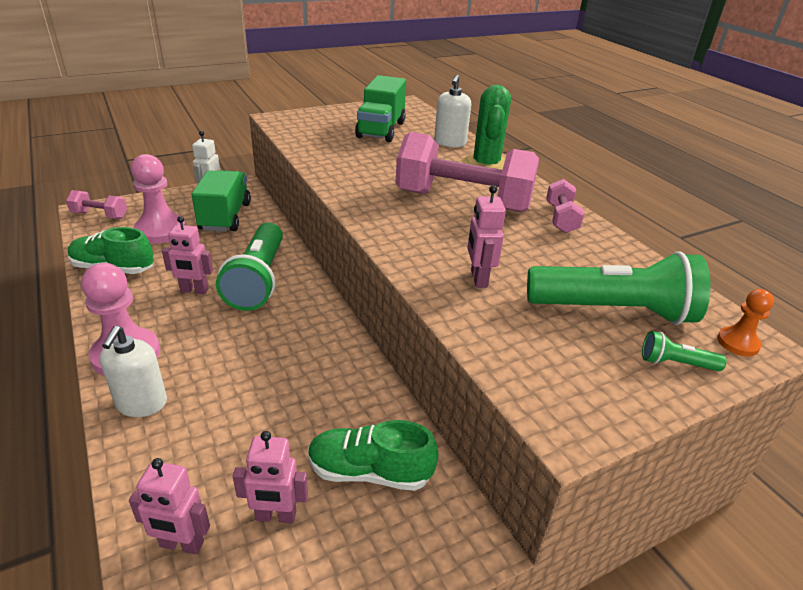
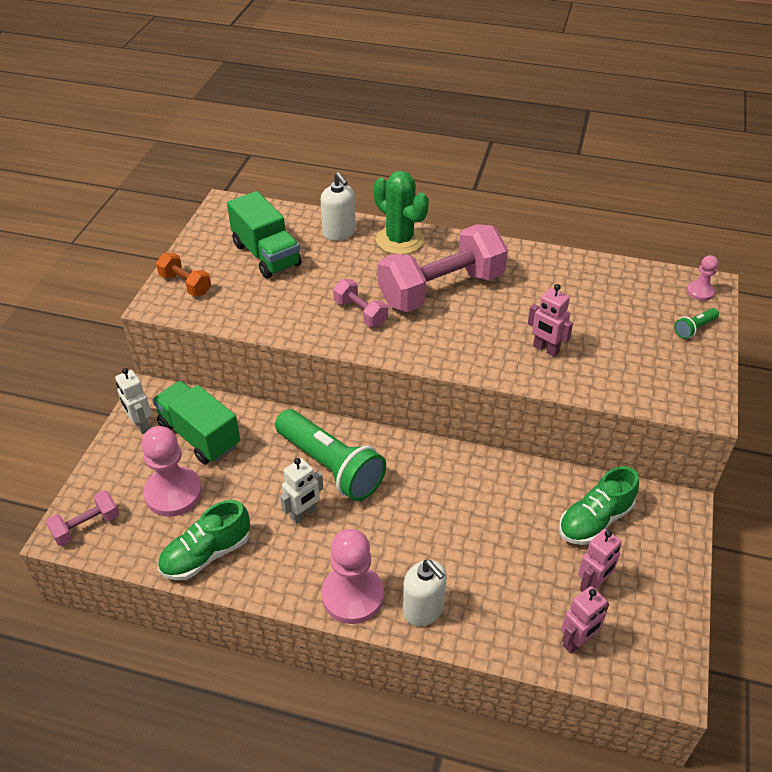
camera: 45 degrees left, 10 degrees up
pink robot [162,216,213,294] -> white robot [280,458,323,524]
green flashlight [527,251,711,325] -> none
pink dumbbell [546,179,585,233] -> pink dumbbell moved to [333,279,388,327]
orange pawn [717,289,774,356] -> pink pawn [687,255,718,301]
none -> orange dumbbell [156,253,211,296]

